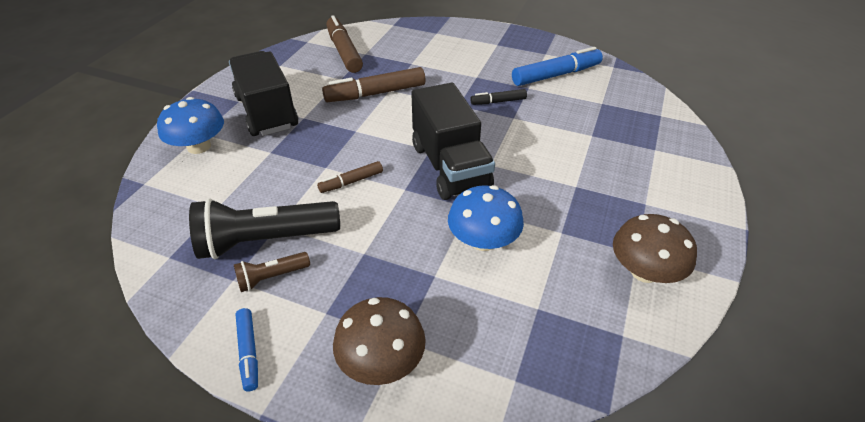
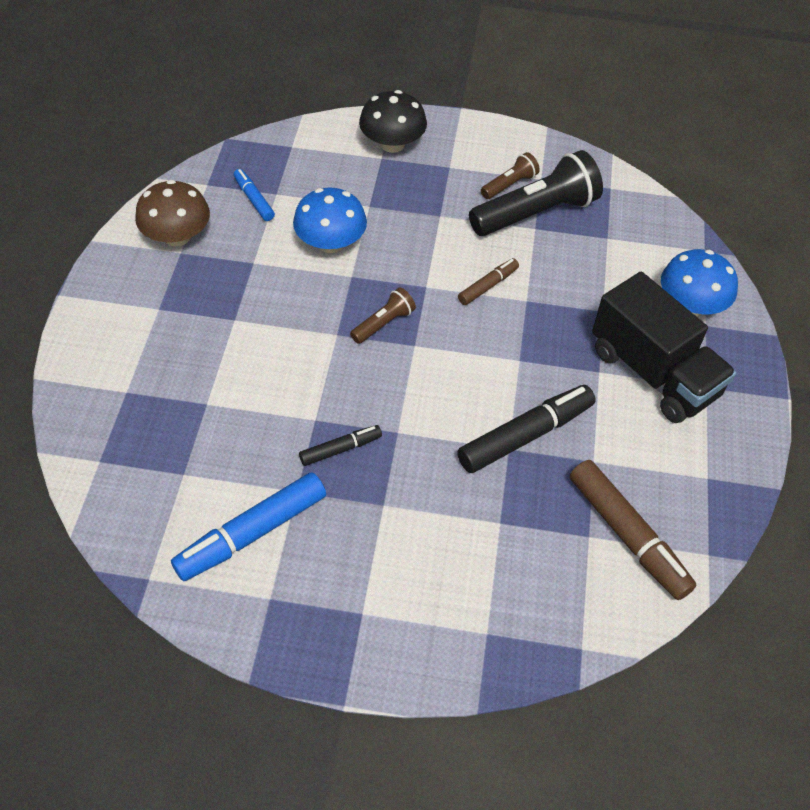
camera: 165 degrees right, 10 degrees up
blue marker [236,308,258,391] -> blue marker moved to [234,169,275,221]
brown marker [322,67,426,102] -> black marker [457,385,596,473]
brown mushroom [333,297,426,385] -> black mushroom [359,90,427,153]
black truck [411,83,495,200] -> brown flashlight [350,287,416,344]

